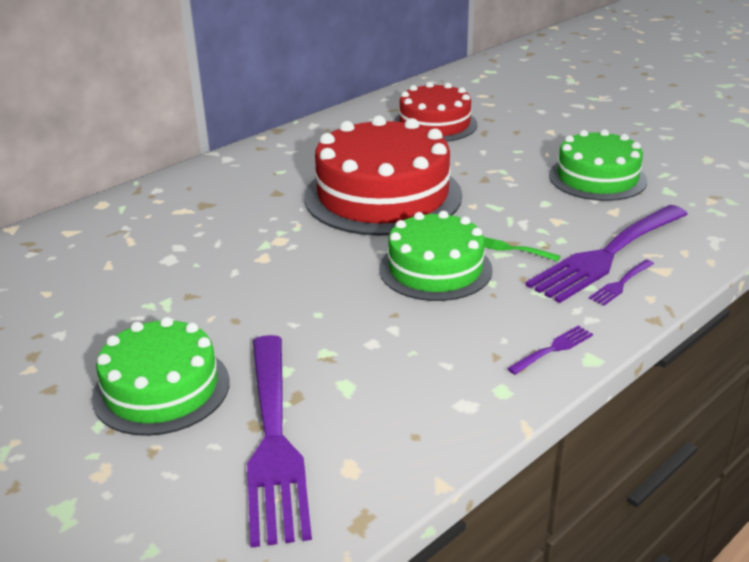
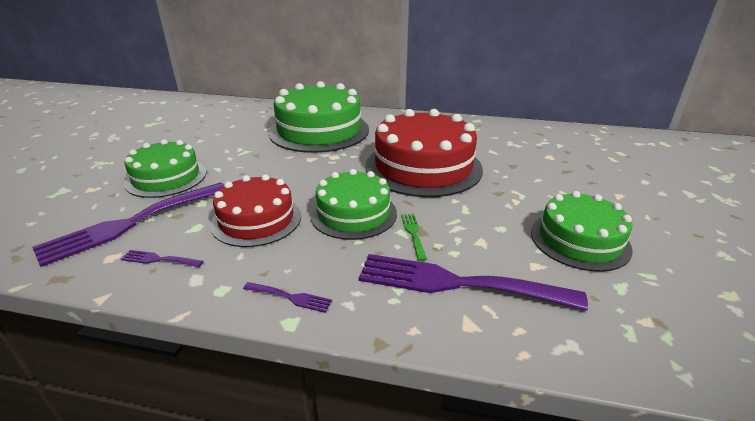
camera: 55 degrees right, 0 degrees up
red cake [393,82,478,142] -> red cake moved to [210,174,301,247]
purple fork [589,259,654,306] -> purple fork moved to [121,250,203,267]
none -> green cake [269,81,369,153]

